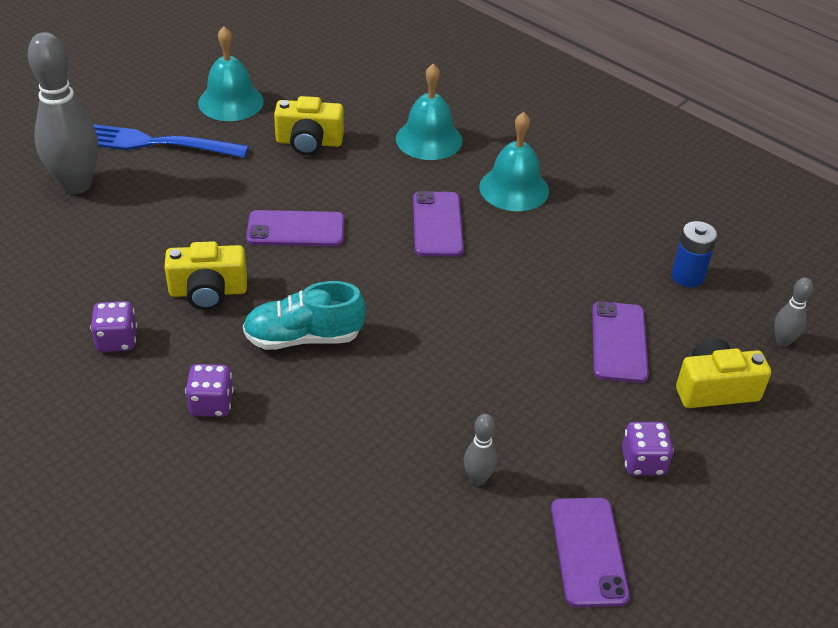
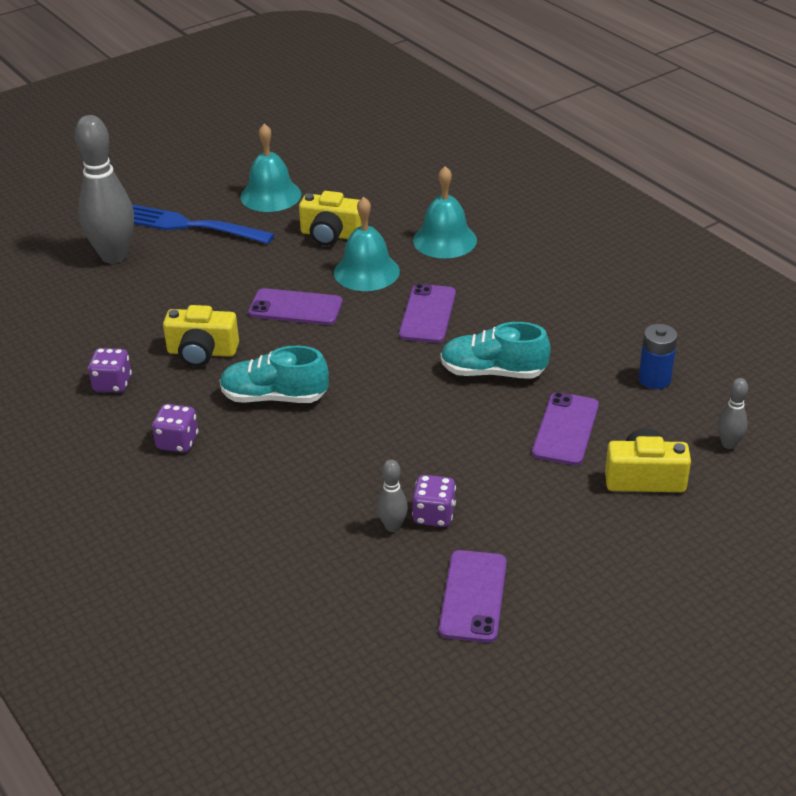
camera: 15 degrees right, 5 degrees down
turquoise bell [479,112,549,211] -> turquoise bell moved to [334,197,400,291]
purple dice [622,422,674,475] -> purple dice moved to [412,475,456,527]
none -> turquoise shoe [440,322,551,379]

